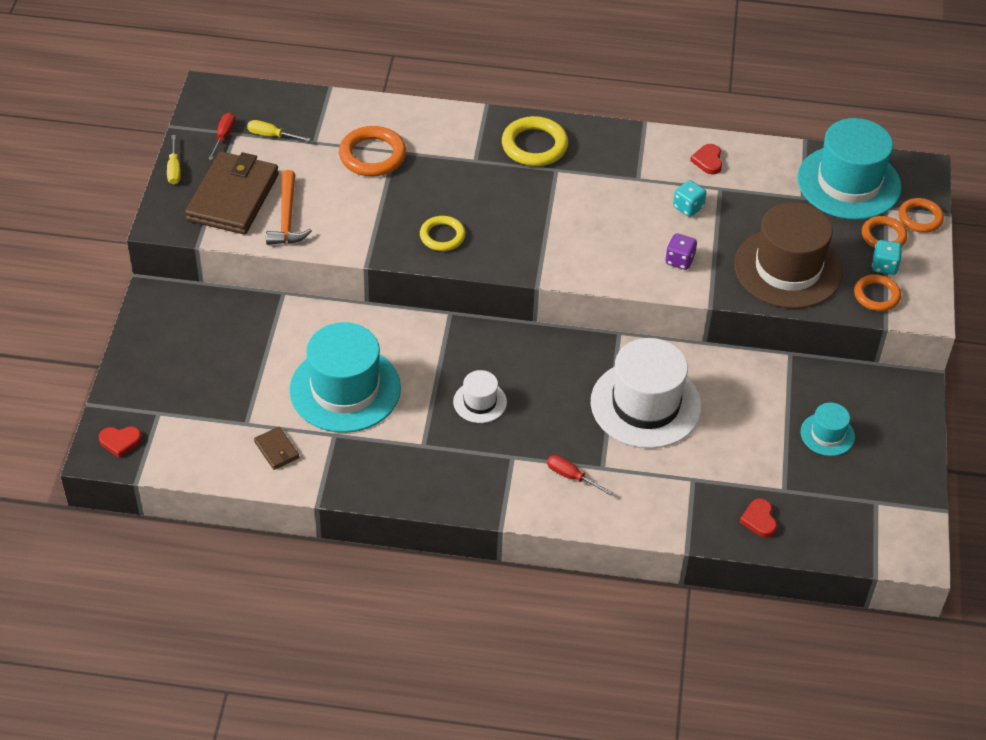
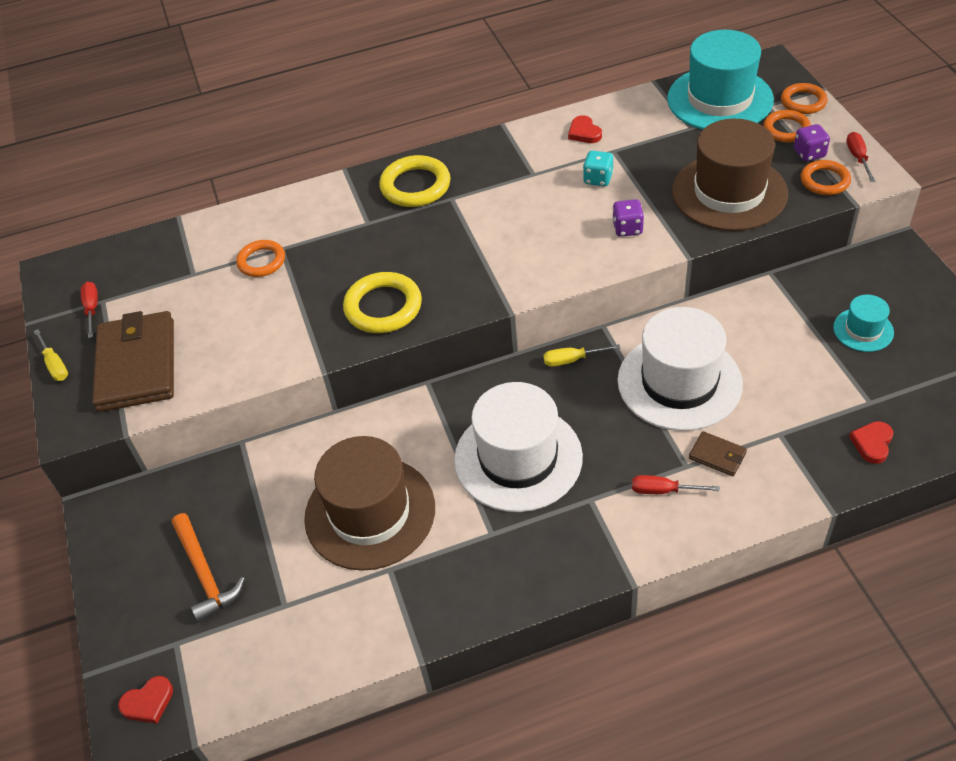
camera: 20 degrees left, 0 degrees up
yellow screwdriver [247,120,311,141] -> yellow screwdriver moved to [543,344,620,367]
brown wallet [254,427,299,470] -> brown wallet moved to [689,431,747,476]
orange hammer [266,170,312,245] -> orange hammer moved to [172,513,245,622]
turquoise hat [290,322,401,433] -> brown hat [304,436,435,571]
orange ring [339,126,406,176] -> orange ring [236,240,285,277], size x0.66
yellow ring [420,216,466,251] -> yellow ring [343,272,422,333], size x1.52
white hat [453,370,507,423] -> white hat [454,382,583,512], size x2.07
red heart [739,499,777,538] -> red heart turned 60 degrees clockwise [849,421,893,464]
turquoise dice [872,240,902,275] -> purple dice [794,124,830,161]
none -> red screwdriver [846,132,875,182]

